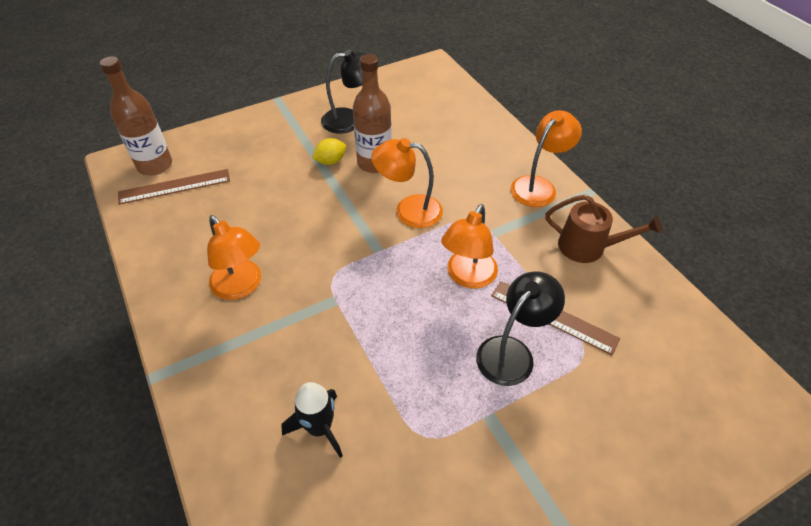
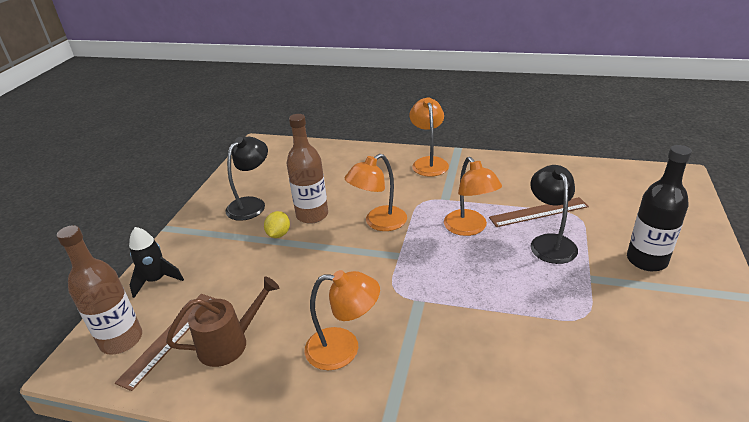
camera: 45 degrees left, 15 degrees down
black rocket [281,382,343,458] -> black rocket moved to [129,227,184,298]
brown watering can [545,195,662,263] -> brown watering can moved to [166,276,279,367]
none -> black bottle [627,145,692,271]

